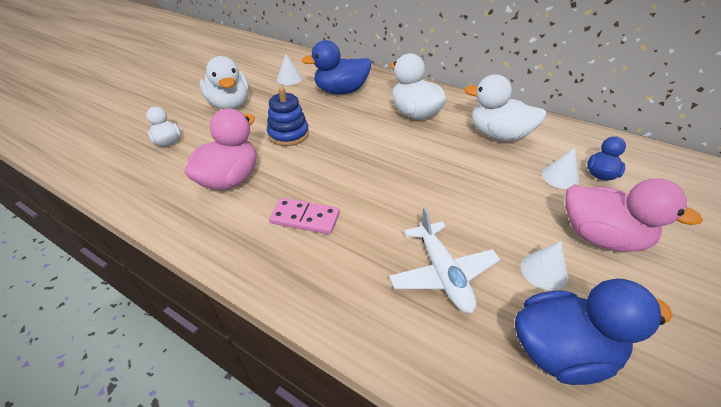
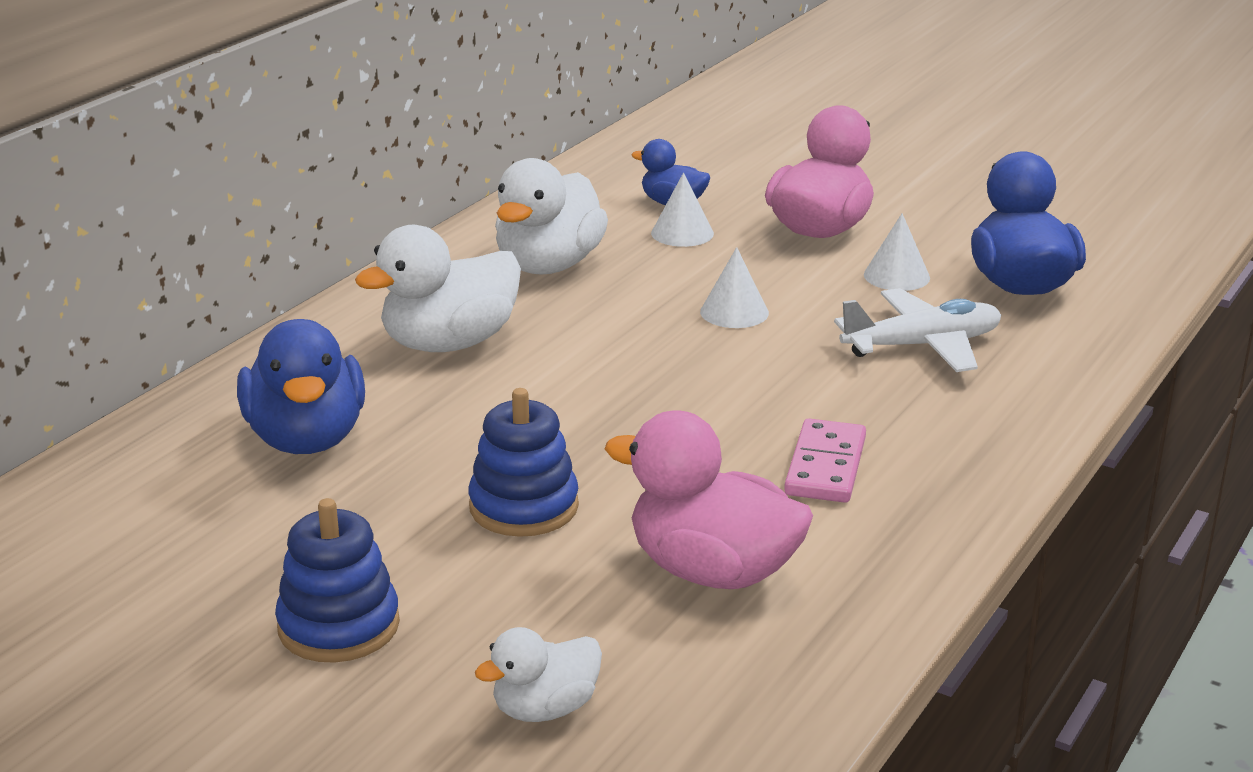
camera: 90 degrees left, 15 degrees down
white duck [199,56,249,109] -> blue stacking toy [275,498,400,663]
white cone [277,54,302,85] -> white cone moved to [700,247,769,328]

